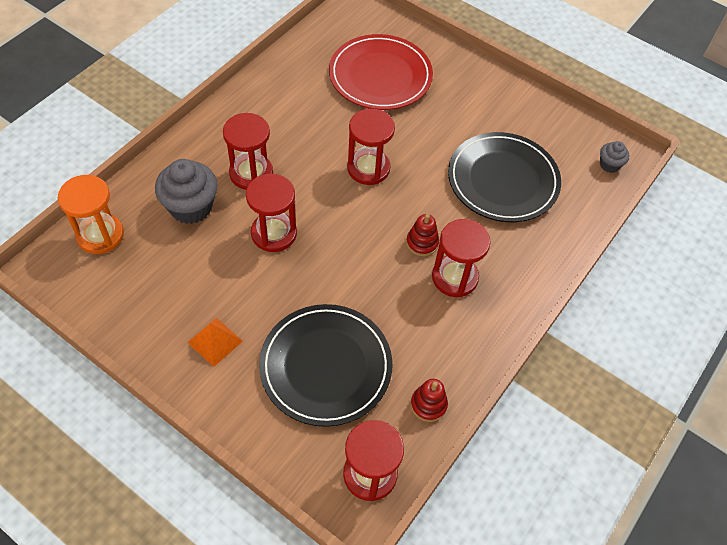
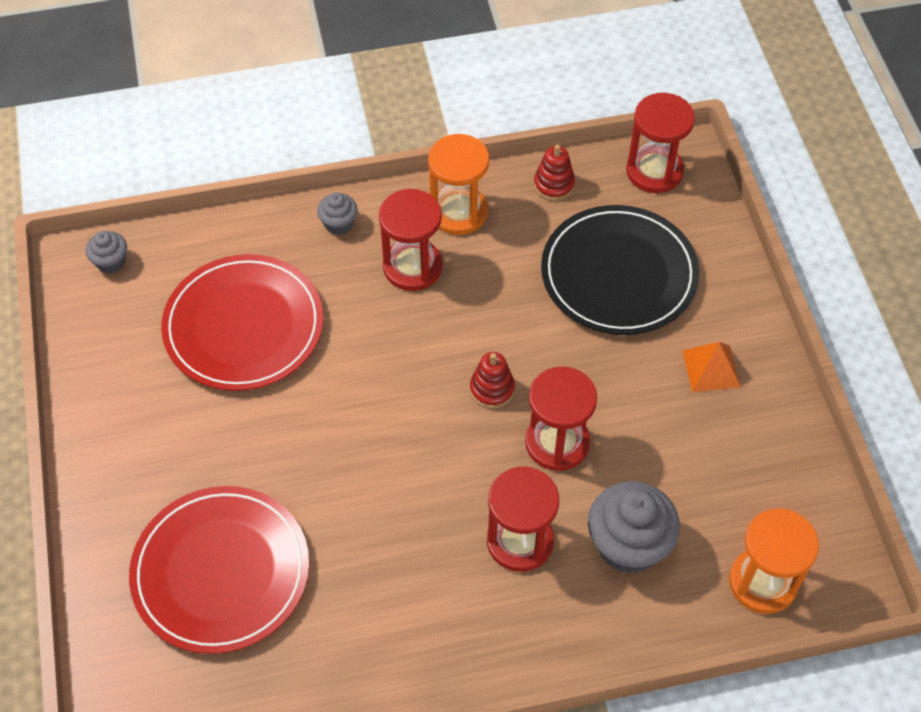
camera: 135 degrees left, 0 degrees up
red hourglass [347,108,395,185] -> none
red stacking toy [406,214,439,256] -> red stacking toy moved to [470,352,515,408]
black plate [448,132,561,222] -> red plate [161,254,323,391]
none -> grey cupcake [317,192,358,235]
none -> orange hourglass [428,134,489,235]

